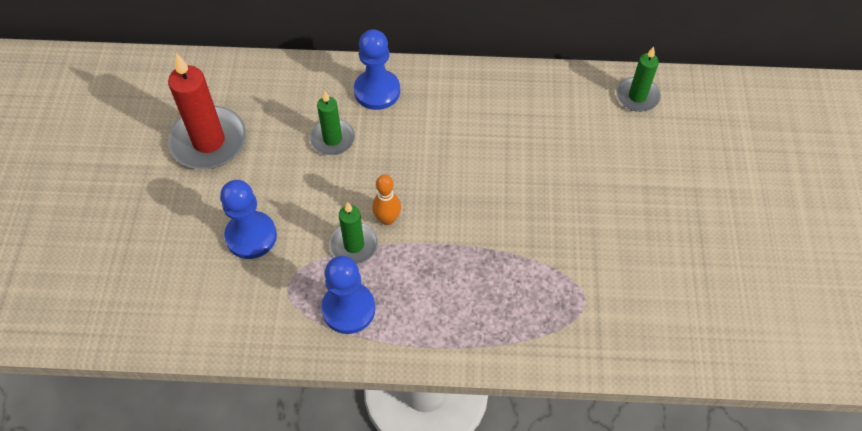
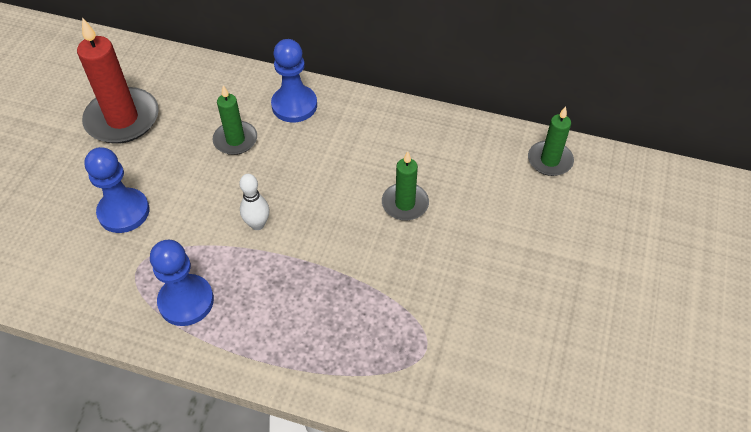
camera: 15 degrees right, 5 degrees down
green candle [330,202,378,264] -> green candle moved to [382,151,429,221]
orange bowling pin [372,175,401,225] -> white bowling pin [239,174,270,230]

